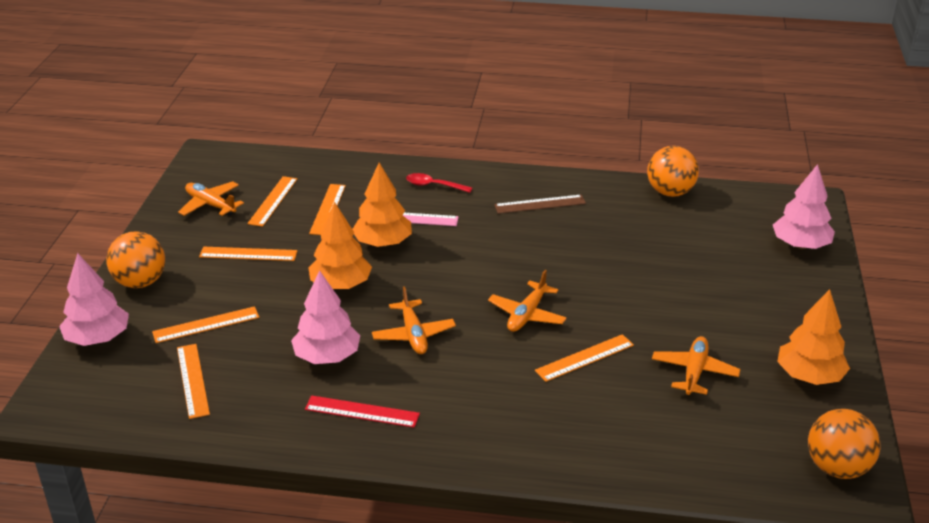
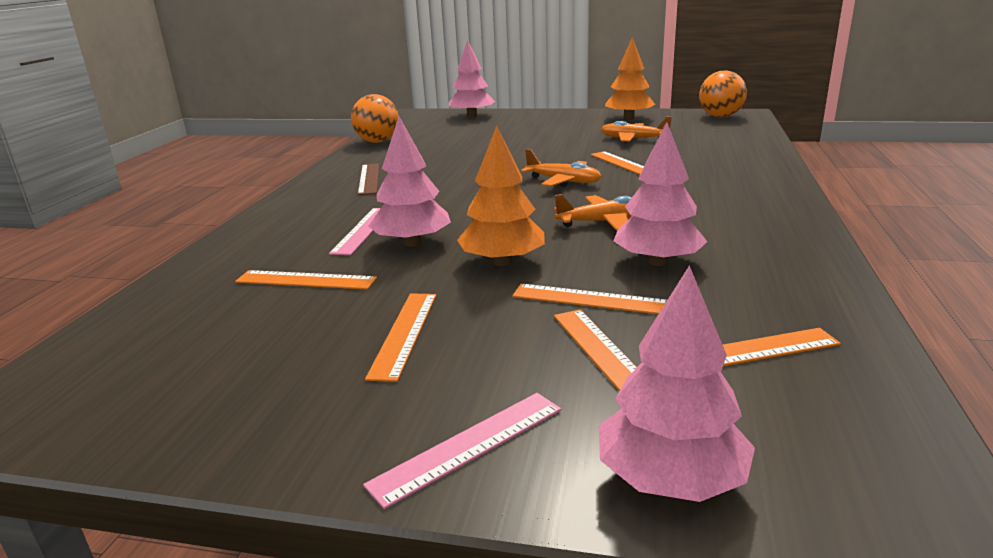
camera: 85 degrees left, 10 degrees down
orange ball [106,231,165,288] -> pink ruler [363,393,561,509]
orange plane [178,181,244,216] -> none
orange ruler [247,176,297,227] -> orange ruler moved to [512,284,667,314]
red ruler [305,395,420,428] -> none
orange tree [352,163,412,247] -> pink tree [369,117,451,247]
red spoon [406,173,472,193] -> none

